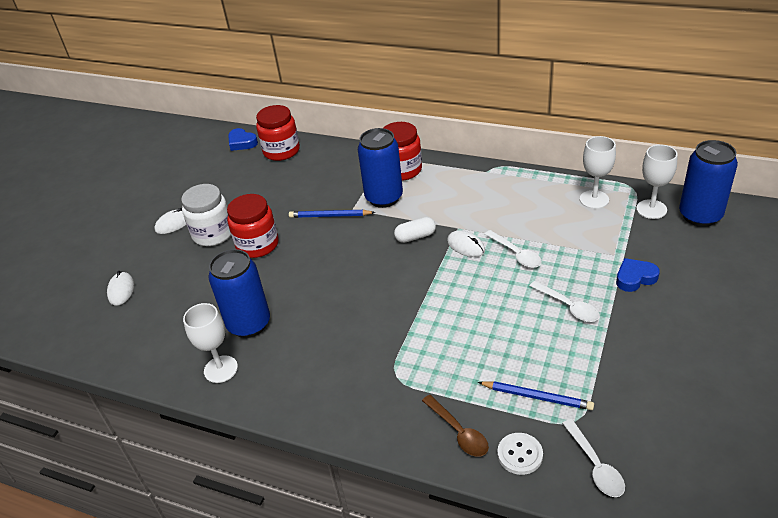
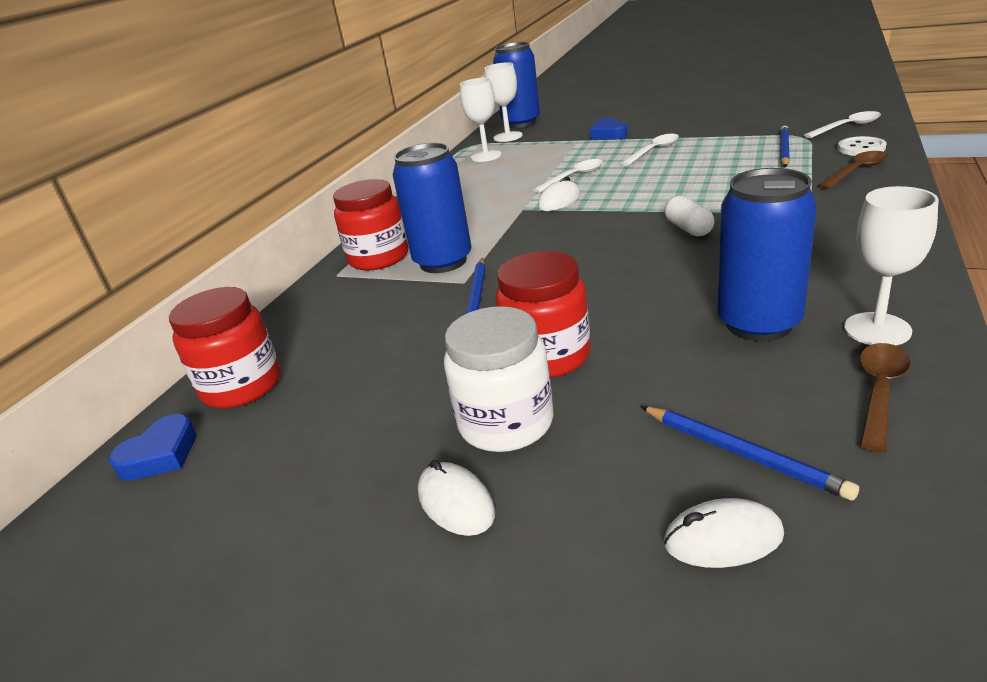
camera: 90 degrees left, 10 degrees down
white capsule [394,217,436,243] -> white capsule moved to [664,196,715,237]
none -> blue pencil [641,406,859,501]
none -> brown spoon [860,343,911,452]

